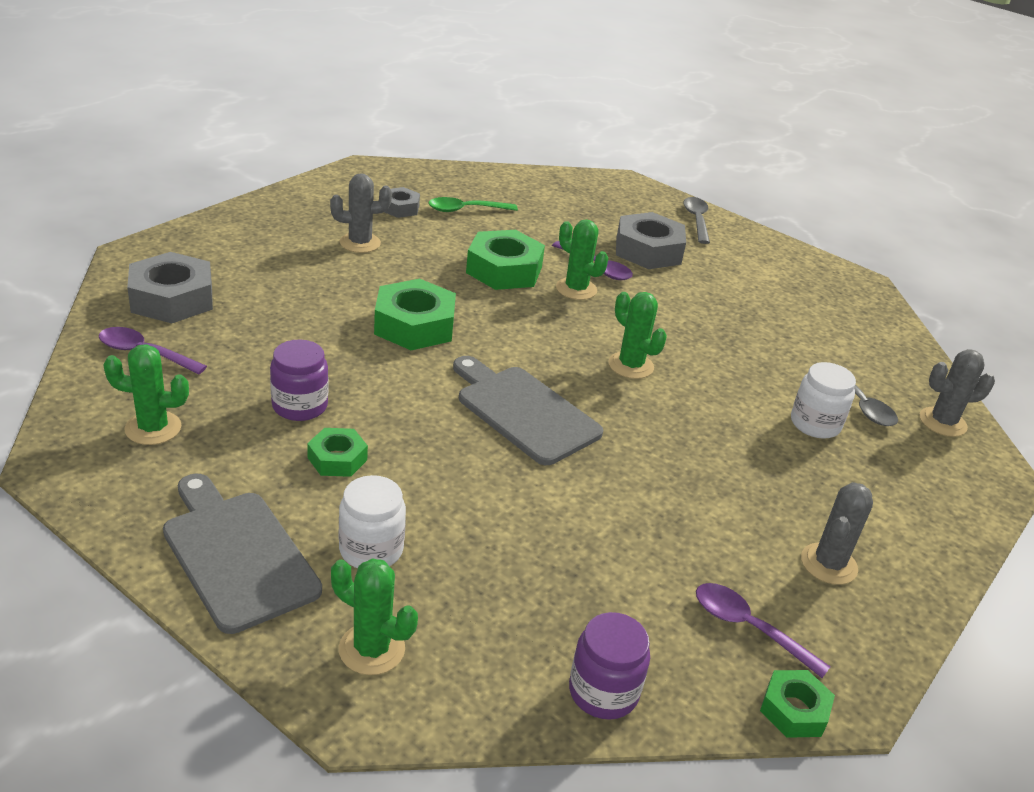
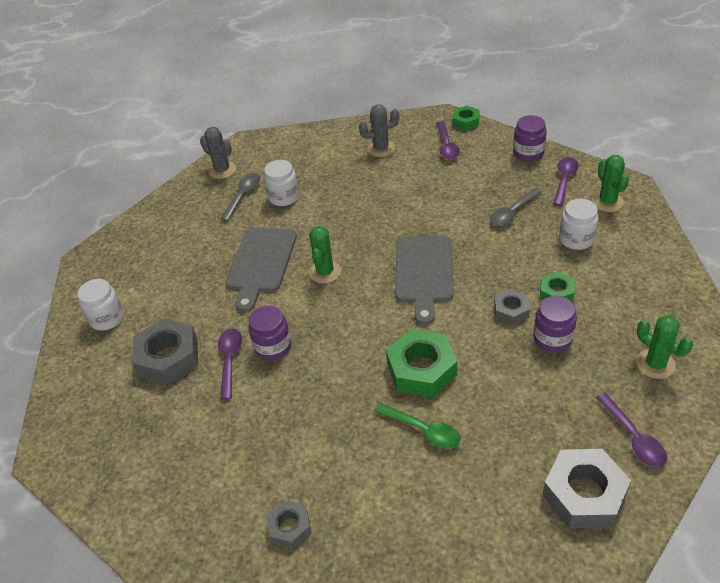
camera: 125 degrees left, 10 degrees up
grey cutting board [163,473,322,634] -> grey cutting board moved to [226,227,297,312]
grey cactus [330,173,392,253] -> none
green spoon [428,197,518,212] -> green spoon moved to [375,403,460,449]
green nut [466,230,545,290] -> none
green cactus [556,220,608,300] -> purple jar [248,306,291,360]
grey spoon [683,197,710,244] -> grey spoon moved to [490,187,543,226]
none -> white jar [77,279,124,331]
none -> grey nut [494,289,530,325]
none -> purple spoon [553,157,579,206]

